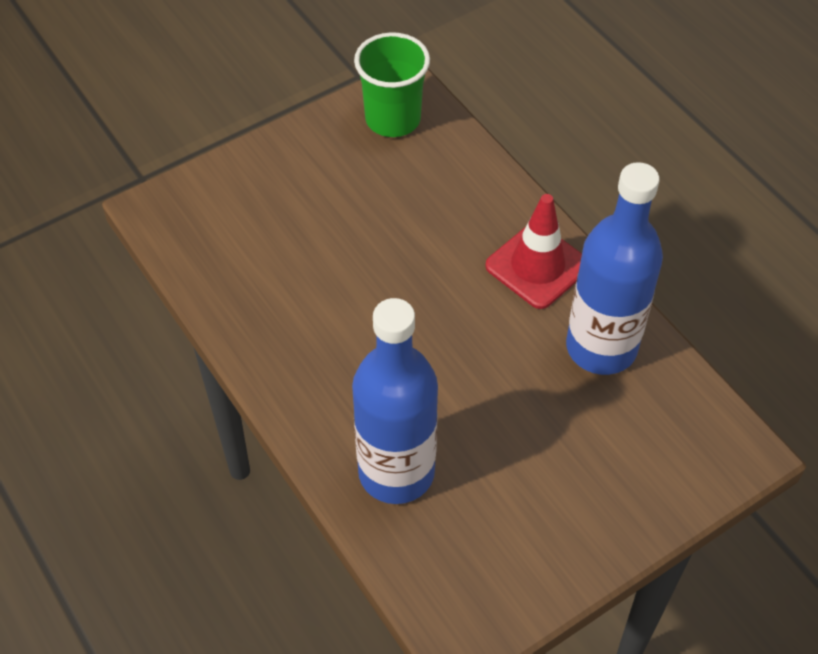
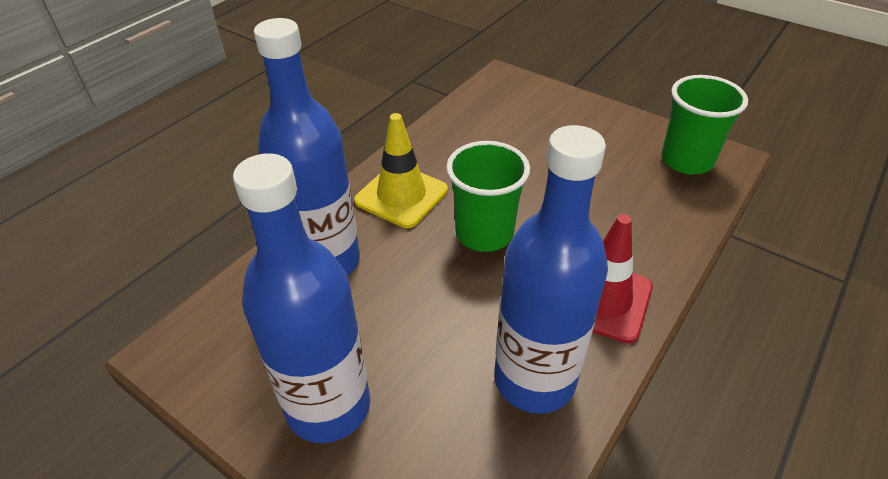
camera: 70 degrees right, 10 degrees down
none -> blue bottle [233,153,370,443]
none -> yellow traffic cone [354,113,448,228]
none -> green cup [446,141,530,252]

